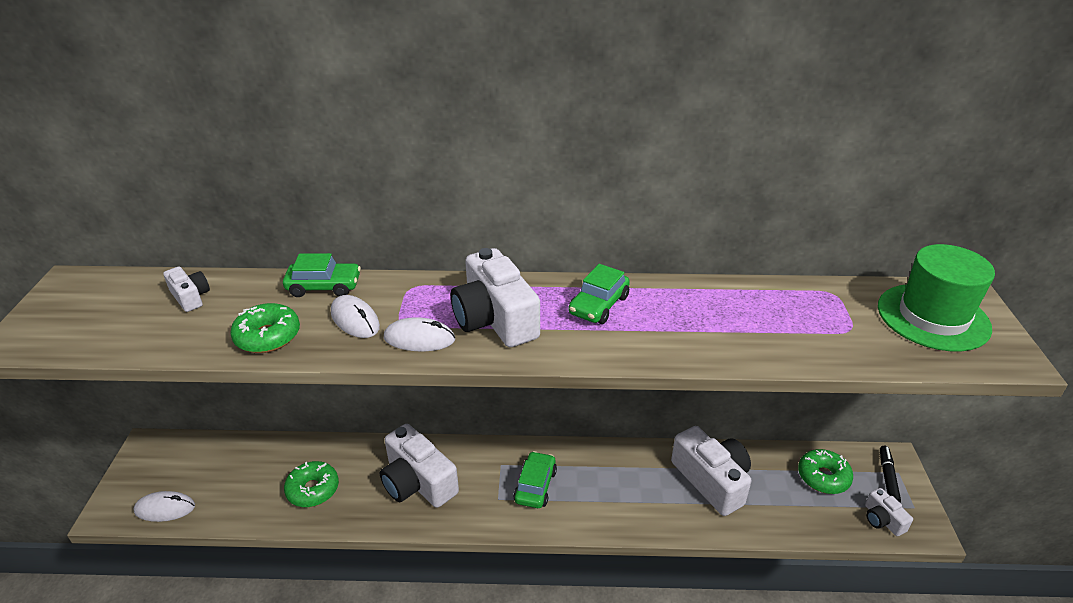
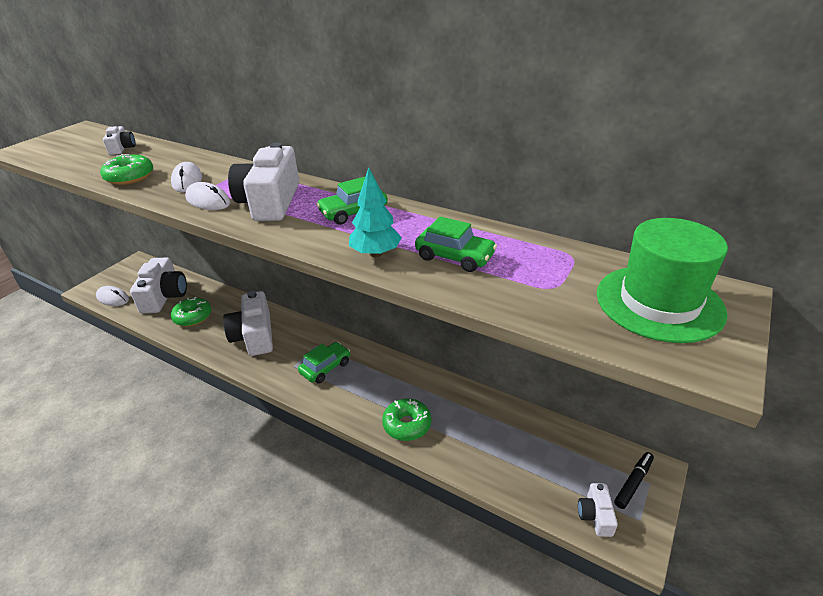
camera: 30 degrees right, 0 degrees up
green car [283,253,361,297] -> green car moved to [415,217,497,272]
white camera [671,426,751,516] -> white camera moved to [130,257,187,313]
green donut [798,449,853,494] -> green donut moved to [382,398,431,441]
none -> turquoise tree [349,167,402,257]

